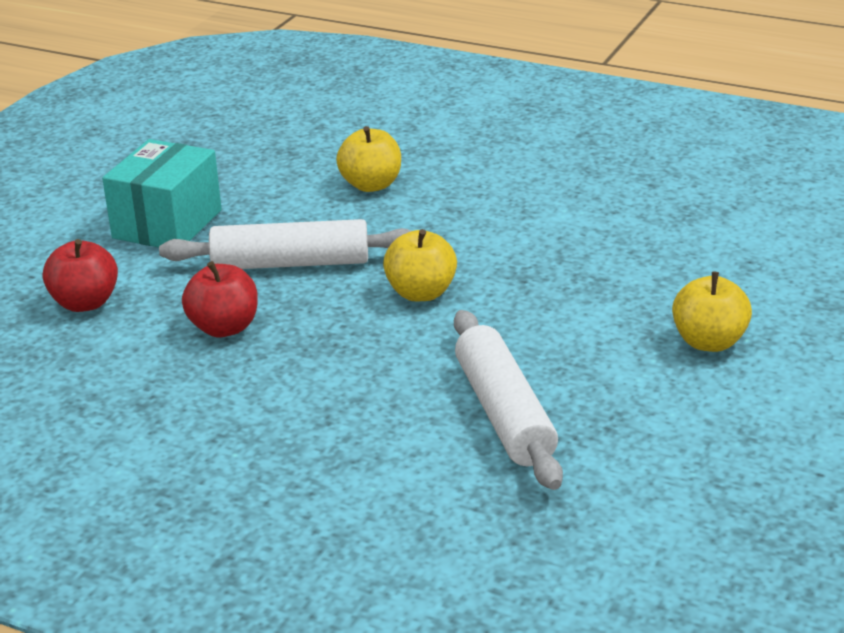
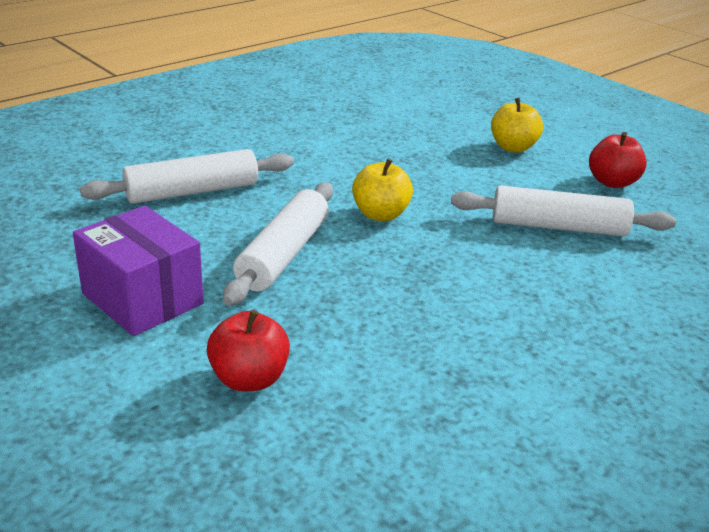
camera: 70 degrees left, 0 degrees up
turquoise box [102,139,222,247] -> purple box [73,206,204,336]
red apple [182,261,258,337] -> red apple moved to [589,132,647,188]
yellow apple [336,126,401,192] -> white rolling pin [80,149,294,204]

